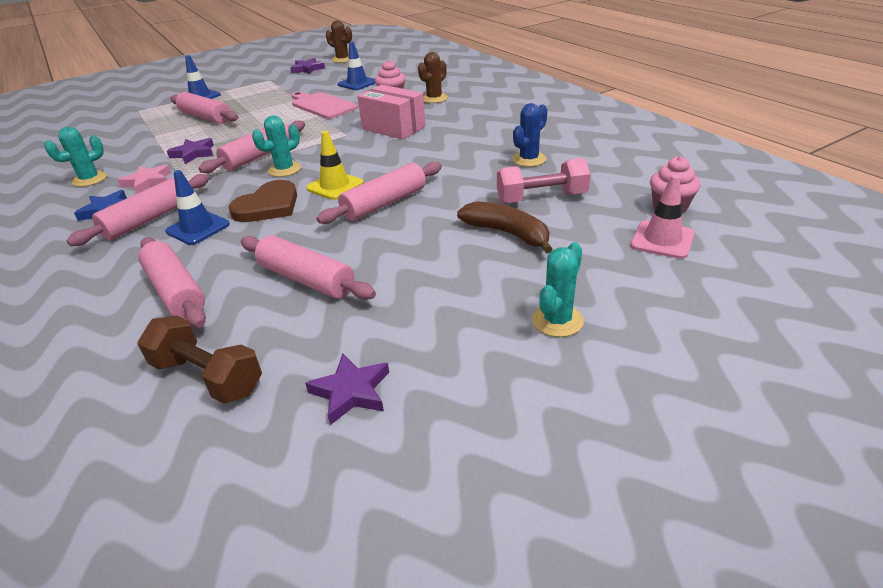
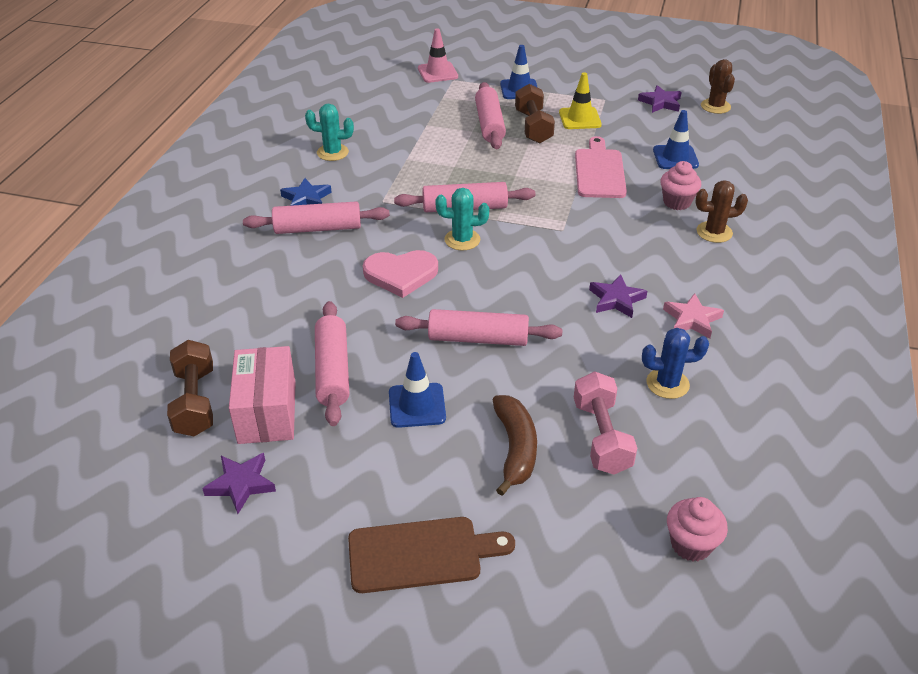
camera: 45 degrees right, 5 degrees up
pink star [118,164,171,194] -> pink star moved to [663,293,724,339]
pink rolling pin [138,237,206,328] -> none
blue traffic cone [165,170,230,245] -> blue traffic cone moved to [389,352,446,428]
purple star [167,138,214,164] -> purple star moved to [589,274,647,318]
brown heart [228,180,297,222] -> pink heart [363,250,438,298]
yellow traffic cone [306,131,363,200] -> yellow traffic cone moved to [559,73,602,129]
pink box [357,85,426,139] -> pink box moved to [229,346,296,444]
pink dumbbell [497,158,591,204] -> pink dumbbell turned 45 degrees clockwise [574,371,637,474]
turquoise cactus [532,242,584,337] -> brown cutting board [348,517,515,593]
pink traffic cone [630,175,695,259] -> pink traffic cone moved to [418,28,458,83]
none -> brown dumbbell [515,84,555,144]

